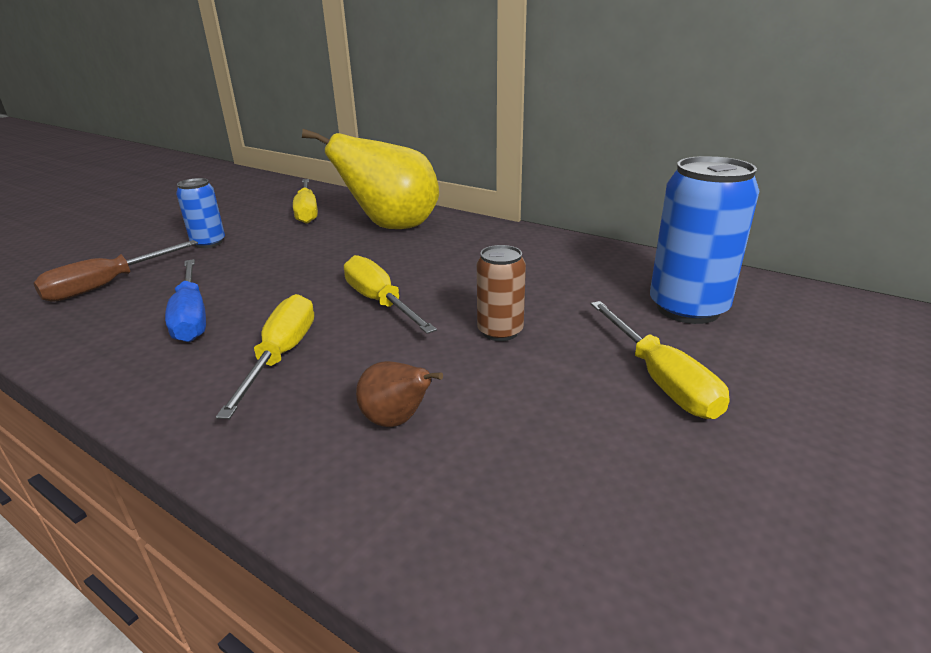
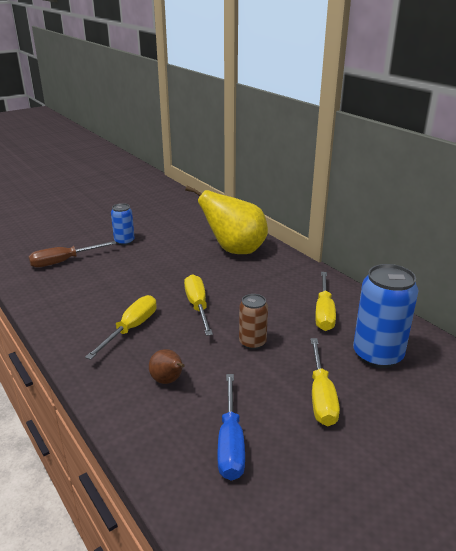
camera: 20 degrees right, 0 degrees up
blue screwdriver [165,259,206,342] -> blue screwdriver moved to [218,374,245,481]
yellow screwdriver [293,179,318,224] -> yellow screwdriver moved to [315,272,336,331]

